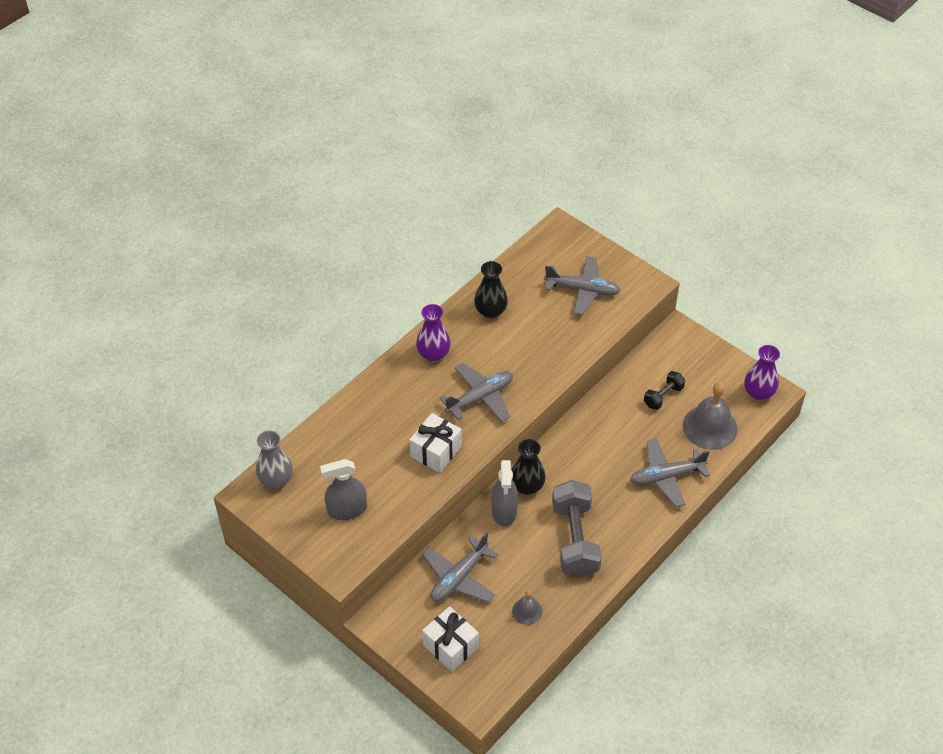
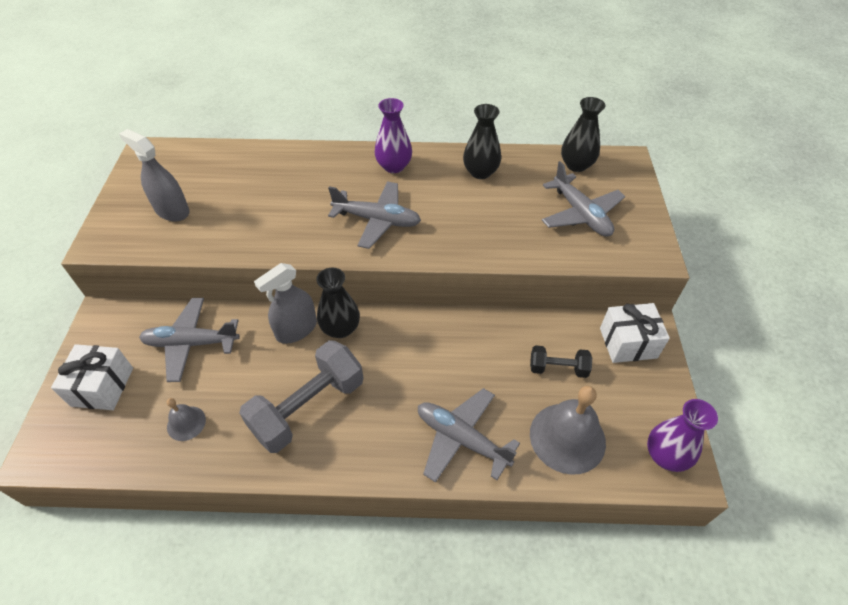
camera: 50 degrees right, 0 degrees up
grey vase [256,431,293,488] -> none
white gift [410,413,462,473] -> white gift moved to [600,303,670,363]
none -> black vase [561,97,605,172]

